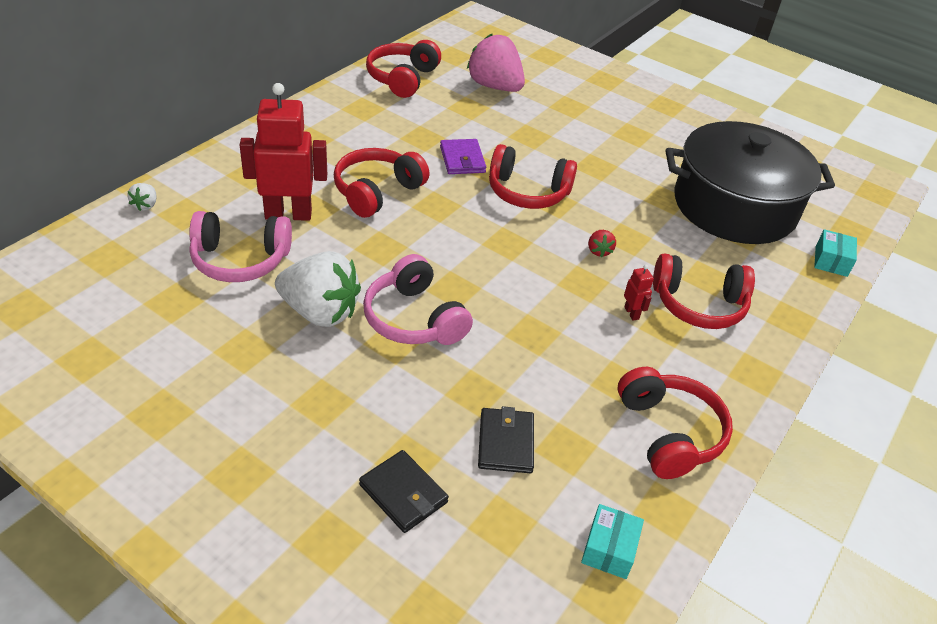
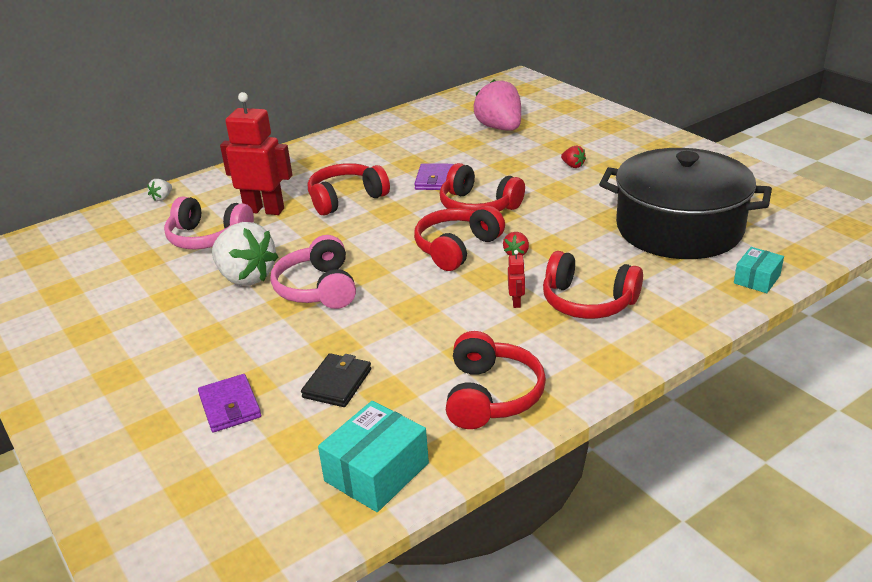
camera: 25 degrees right, 10 degrees down
black wallet [359,450,449,533] -> purple wallet [198,374,261,433]
red headphones [366,40,441,98] -> red headphones moved to [414,206,505,271]
turquoise box [581,504,644,579] -> turquoise box [318,401,429,512], size x1.65
none -> red strawberry [561,146,586,168]

